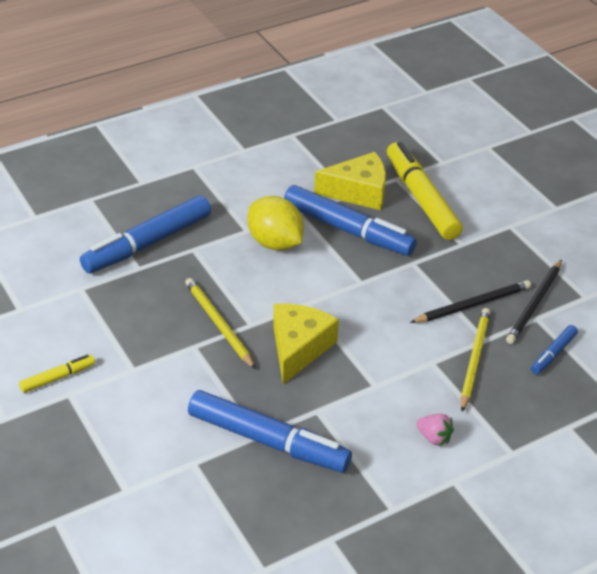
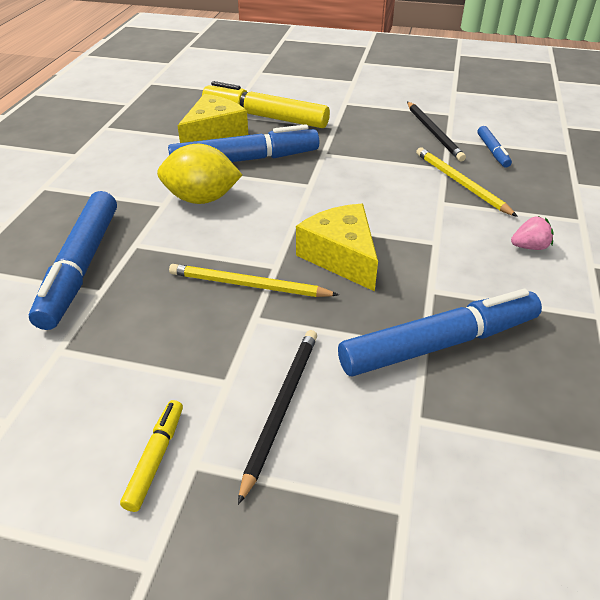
camera: 45 degrees left, 0 degrees up
black pencil [410,280,531,323] -> black pencil moved to [238,330,317,505]

